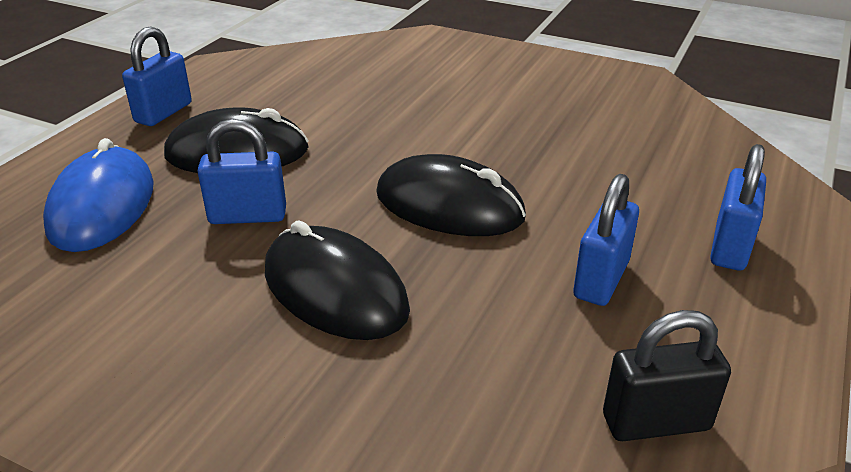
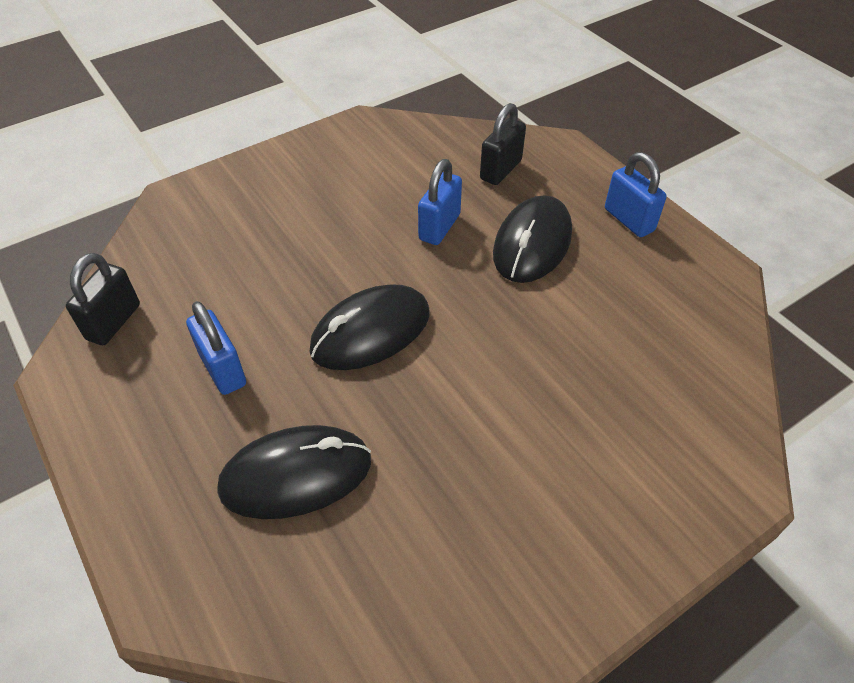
camera: 120 degrees right, 15 degrees up
blue mouse [43,138,154,252] -> black padlock [480,103,526,185]
black mouse [265,220,410,340] -> black mouse moved to [217,425,371,519]
blue padlock [710,144,766,271] -> none

